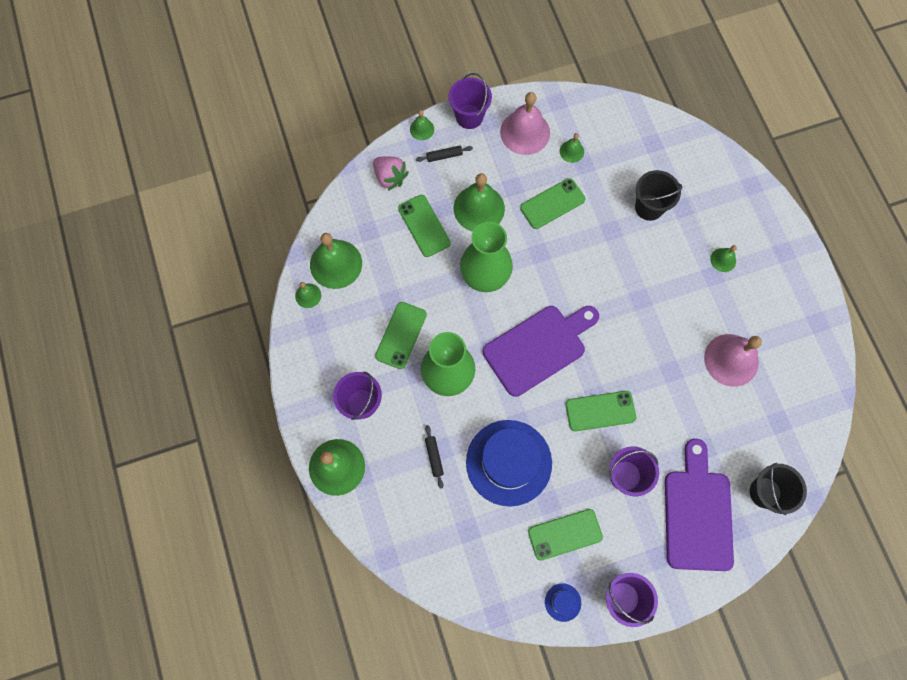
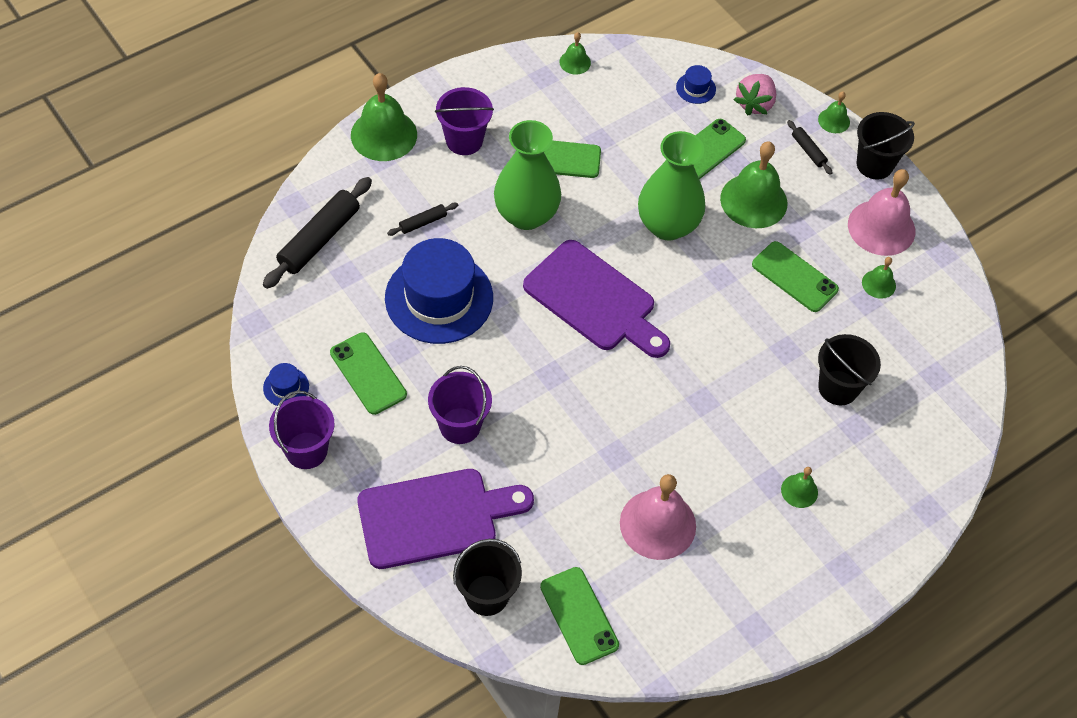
camera: 70 degrees right, 15 degrees down
green bell [310,233,362,289] -> none
purple bucket [449,73,492,129] -> black bucket [857,112,915,180]
green phone [565,391,636,431] -> green phone moved to [540,567,619,665]
none -> black rolling pin [263,177,372,289]
none -> blue hat [676,65,716,104]

